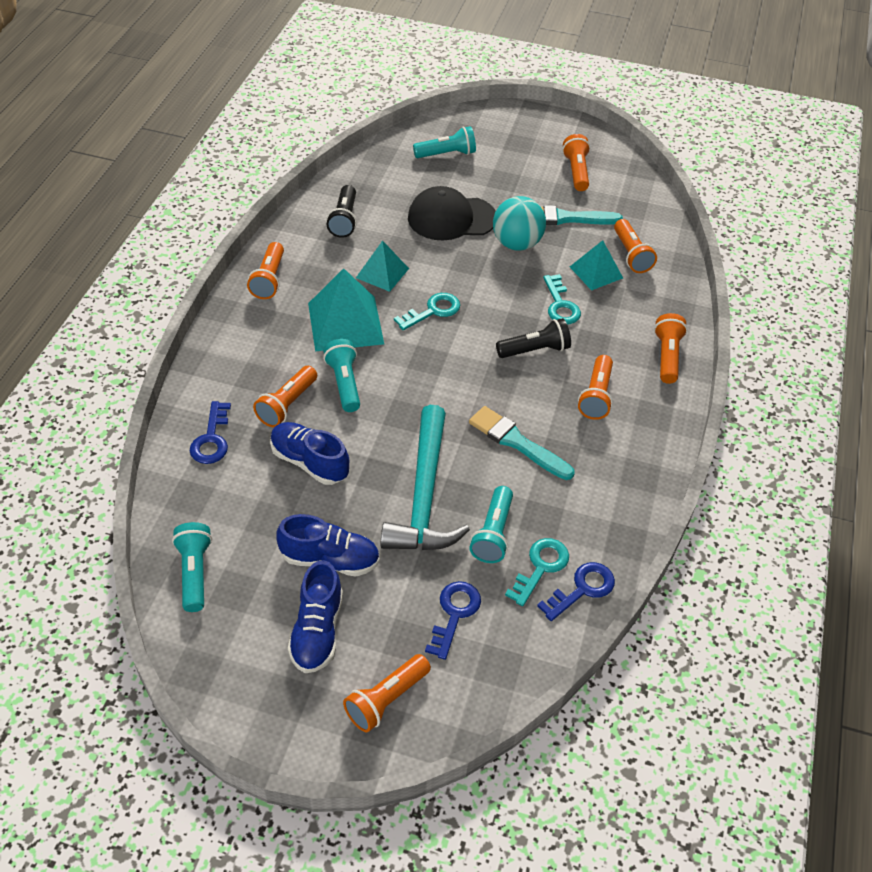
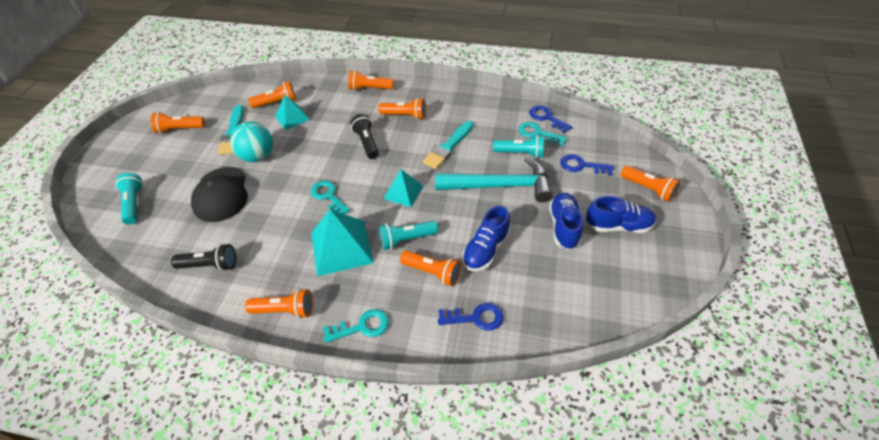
camera: 90 degrees left, 0 degrees up
turquoise flashlight [172,522,212,612] -> none
turquoise pyramid [356,240,409,292] -> turquoise pyramid moved to [383,169,424,207]
turquoise key [543,274,581,324] -> turquoise key moved to [323,309,389,343]

